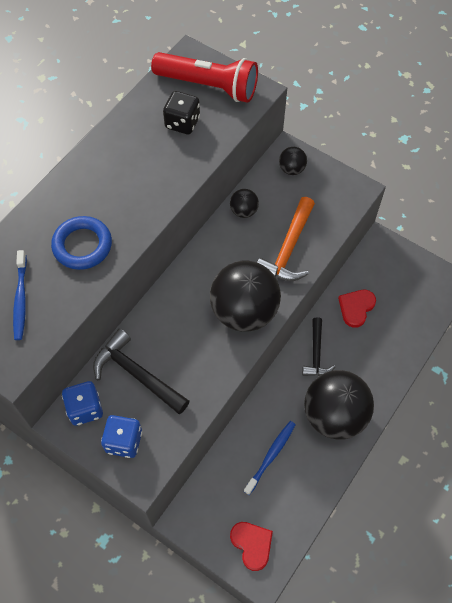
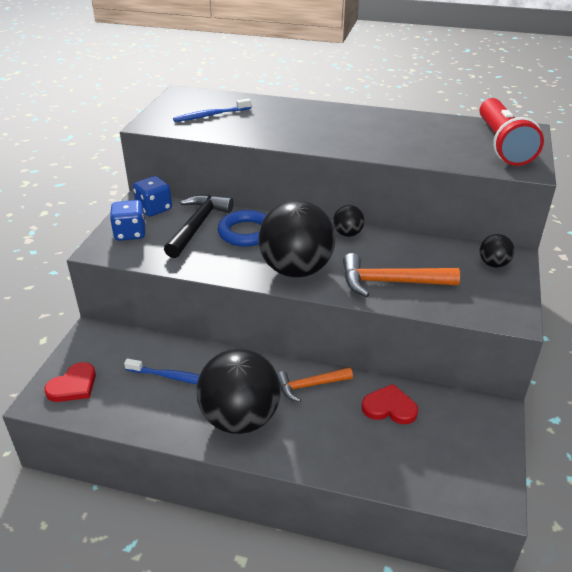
camera: 70 degrees right, 25 degrees down
blue ring [51,216,112,270] -> blue ring moved to [218,210,266,247]
black dice [163,91,200,135] -> none
black ball [230,189,259,218] -> black ball moved to [333,205,365,237]
black hammer [302,317,335,376] -> orange hammer [277,367,353,402]

